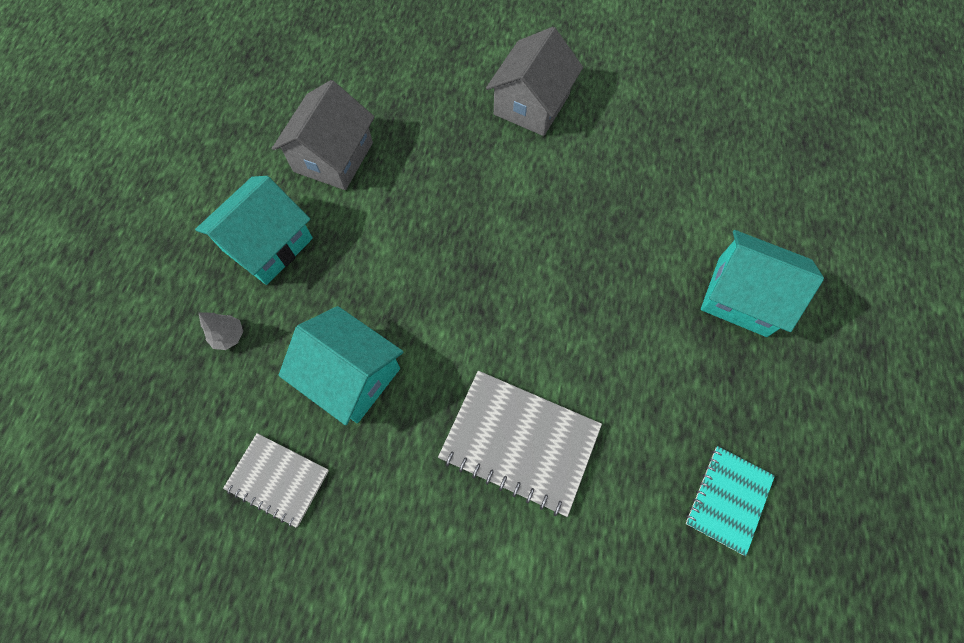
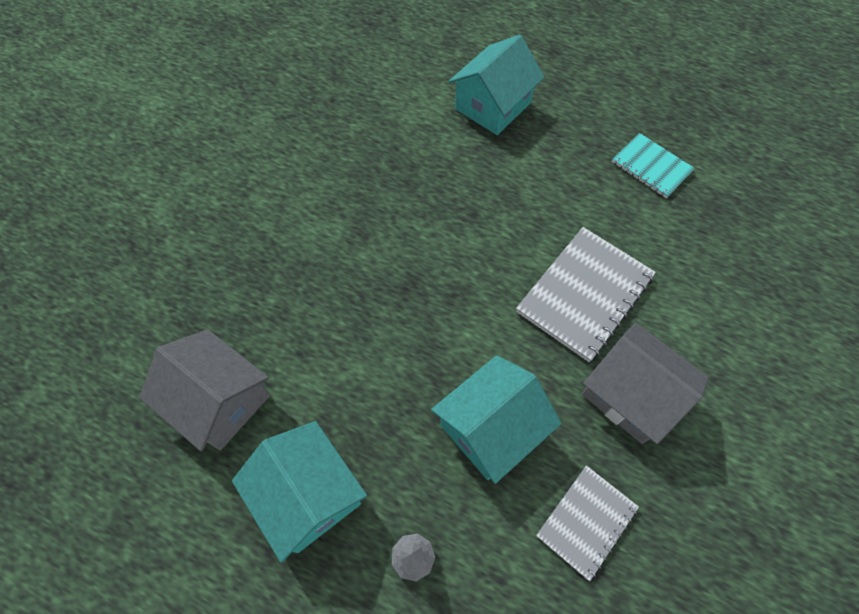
camera: 75 degrees left, 5 degrees down
grey house [486,27,583,136] -> grey house moved to [582,323,709,444]

